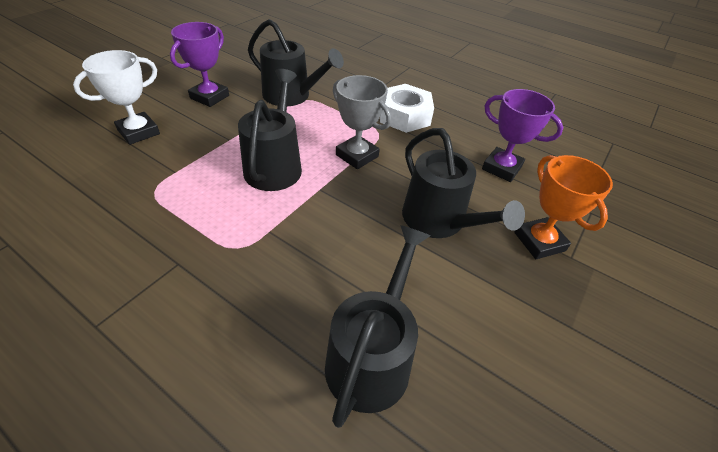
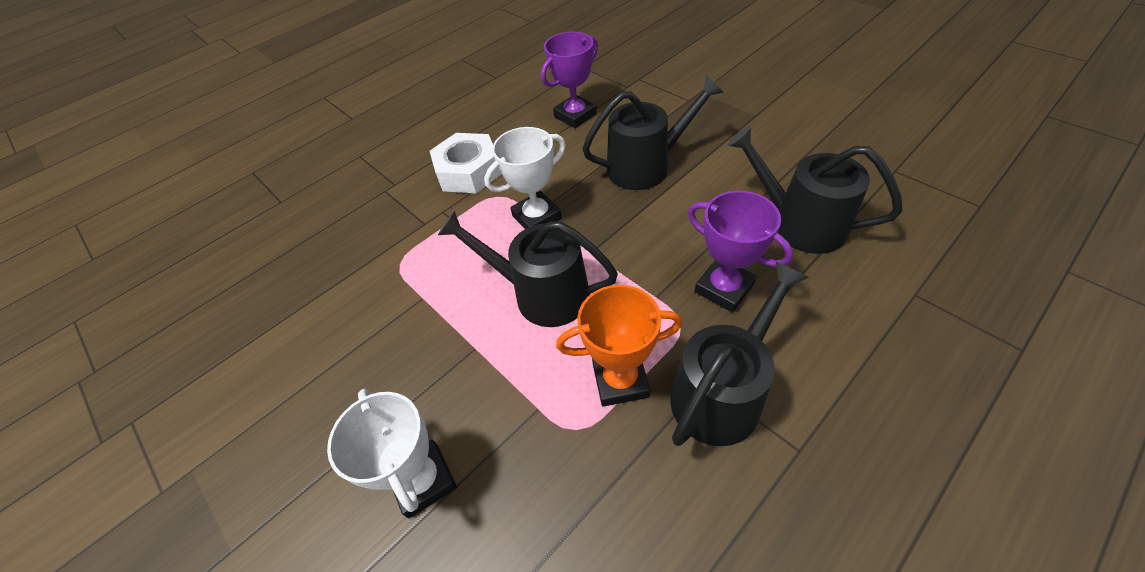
camera: 70 degrees left, 5 degrees up
purple trophy [170,22,229,107] -> purple trophy moved to [688,191,793,312]
black watering can [248,19,344,106] -> black watering can moved to [670,262,809,446]
grey trophy [333,75,391,169] -> white trophy [484,127,566,229]
orange trophy [514,155,613,259] -> orange trophy moved to [556,285,682,407]

